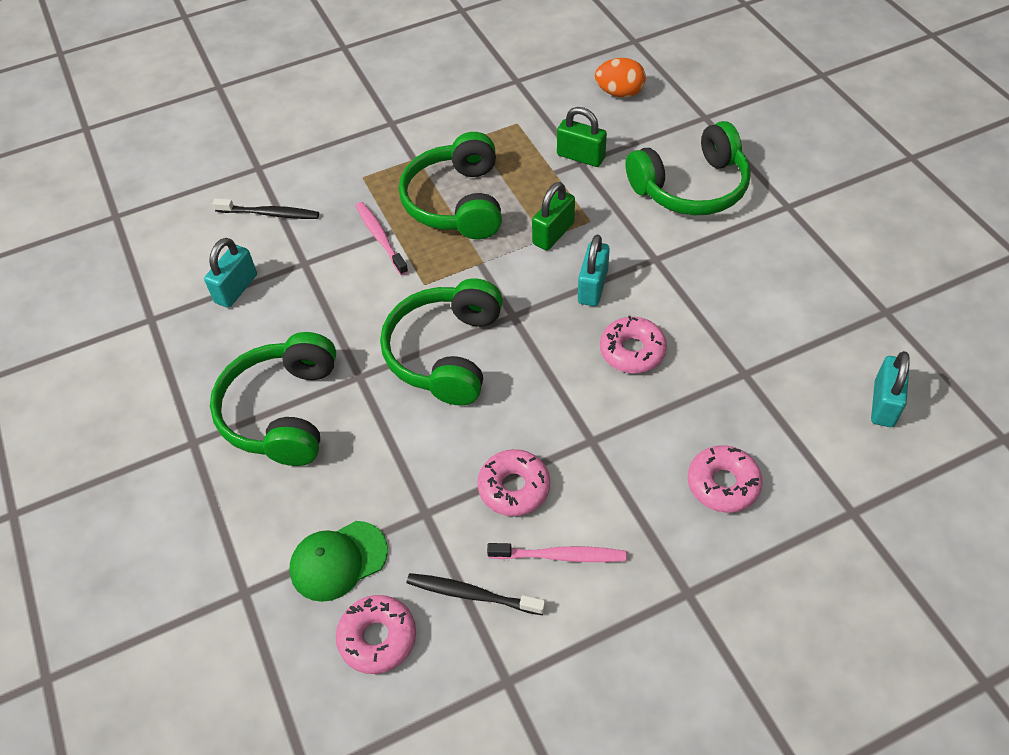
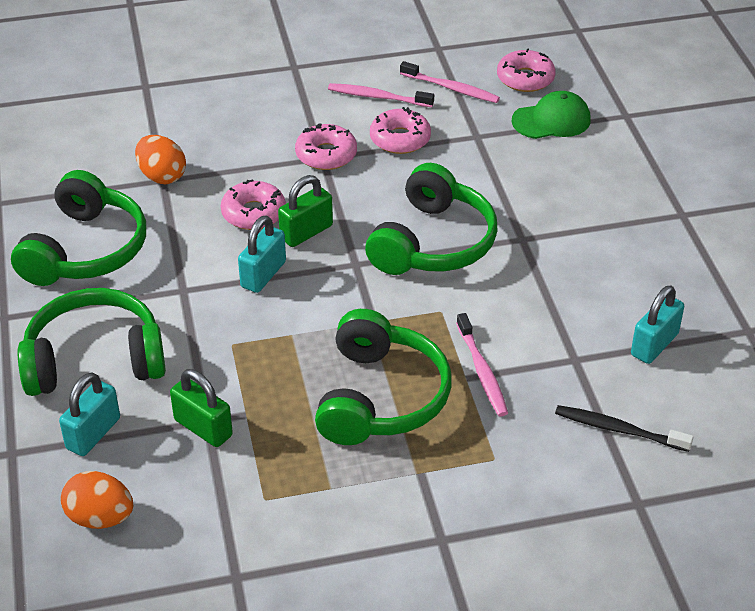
camera: 170 degrees left, 10 degrees down
green headphones [210,332,336,466] -> green headphones moved to [11,170,146,286]
black toothbrush [407,573,545,615] -> pink toothbrush [400,61,500,103]
green padlock [532,182,575,250] -> green padlock moved to [278,175,333,247]
pink donut [688,445,763,513] -> pink donut moved to [295,123,357,170]
turquoise padlock [871,351,910,427] -> turquoise padlock moved to [59,372,120,456]
none -> orange egg [135,135,186,184]

